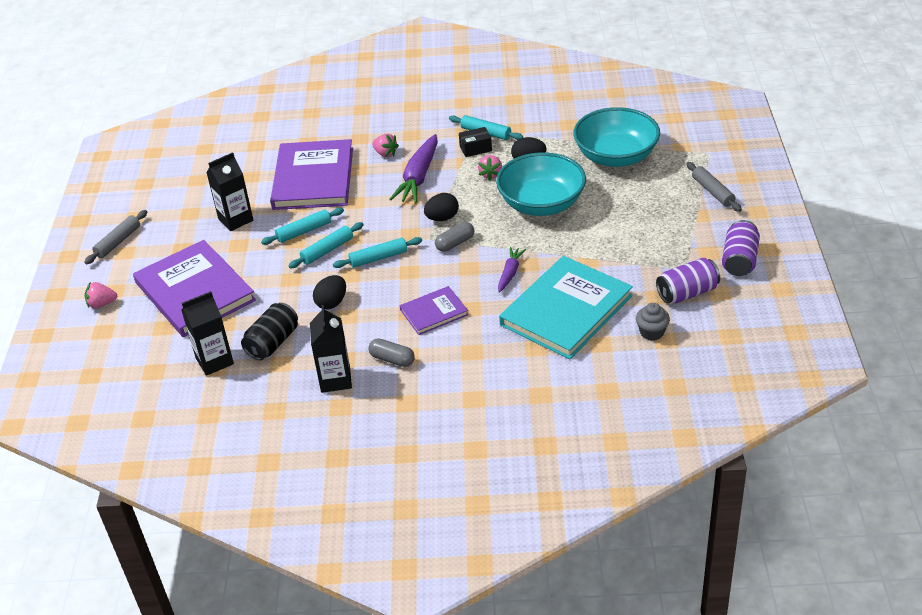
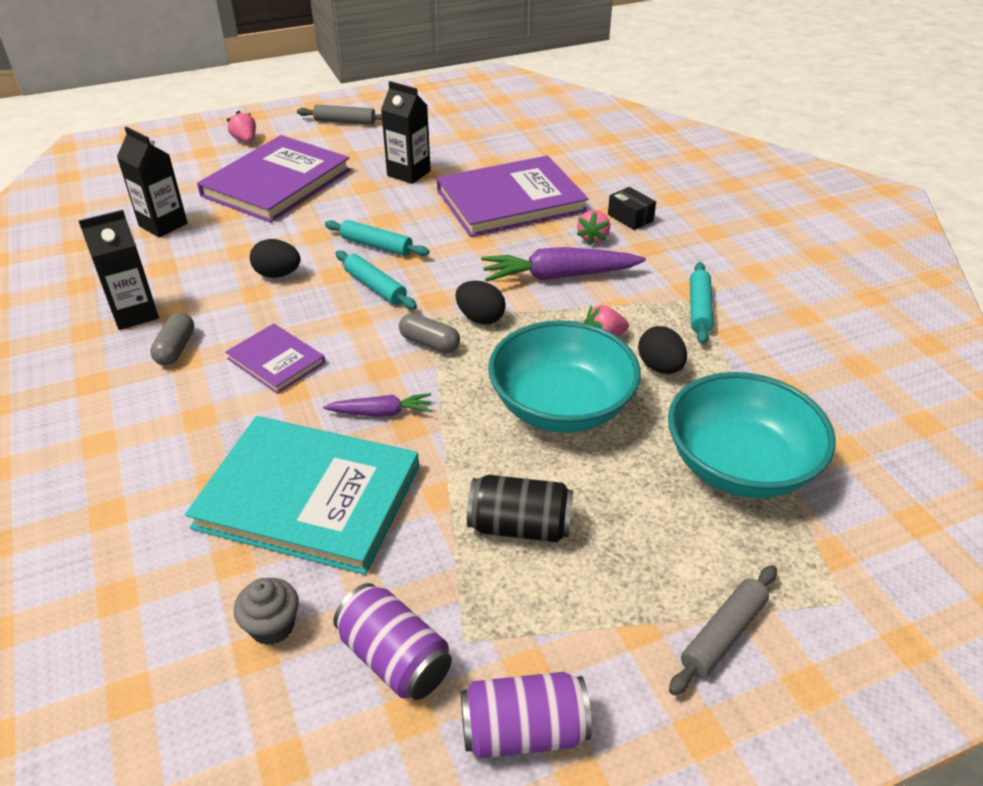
camera: 65 degrees right, 0 degrees up
black can [241,303,298,360] -> black can moved to [467,475,573,542]
turquoise rolling pin [261,208,344,245] -> none
black box [459,127,492,157] -> black box moved to [608,187,656,230]

